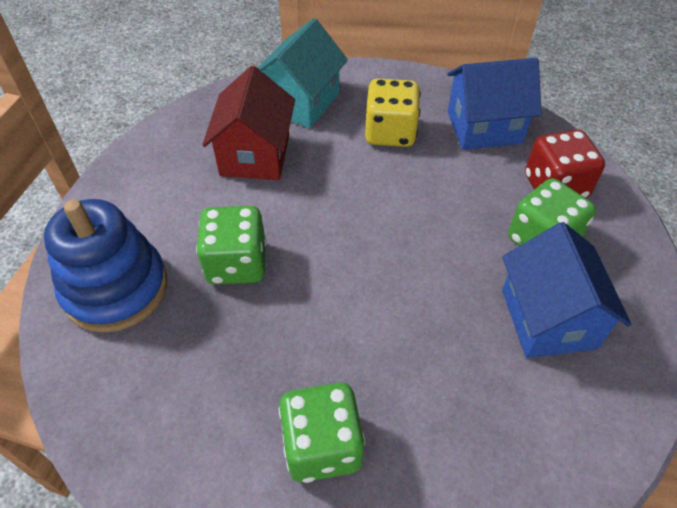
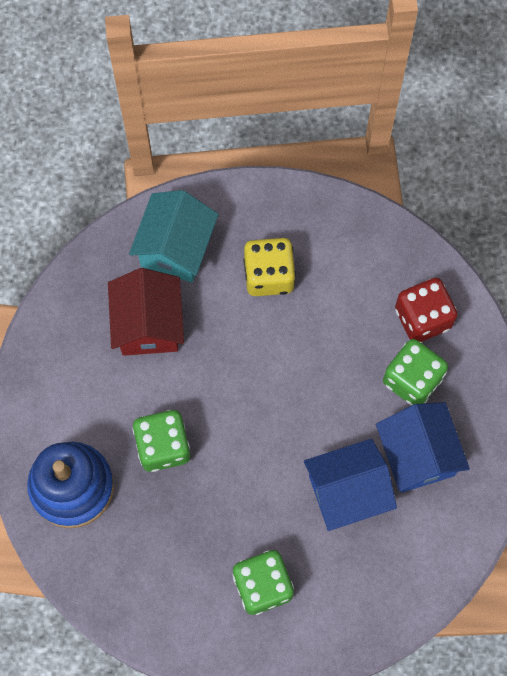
camera: 10 degrees left, 20 degrees up
blue house [447,58,542,150] -> blue house moved to [304,439,397,531]

